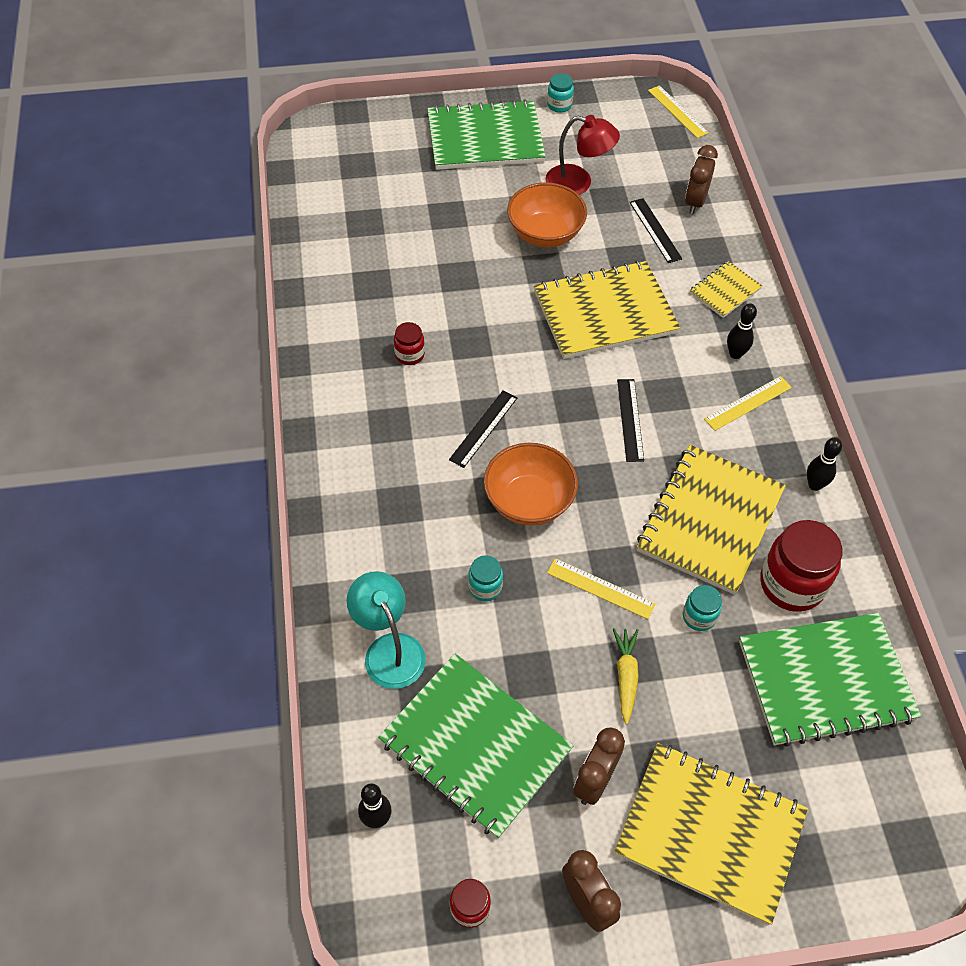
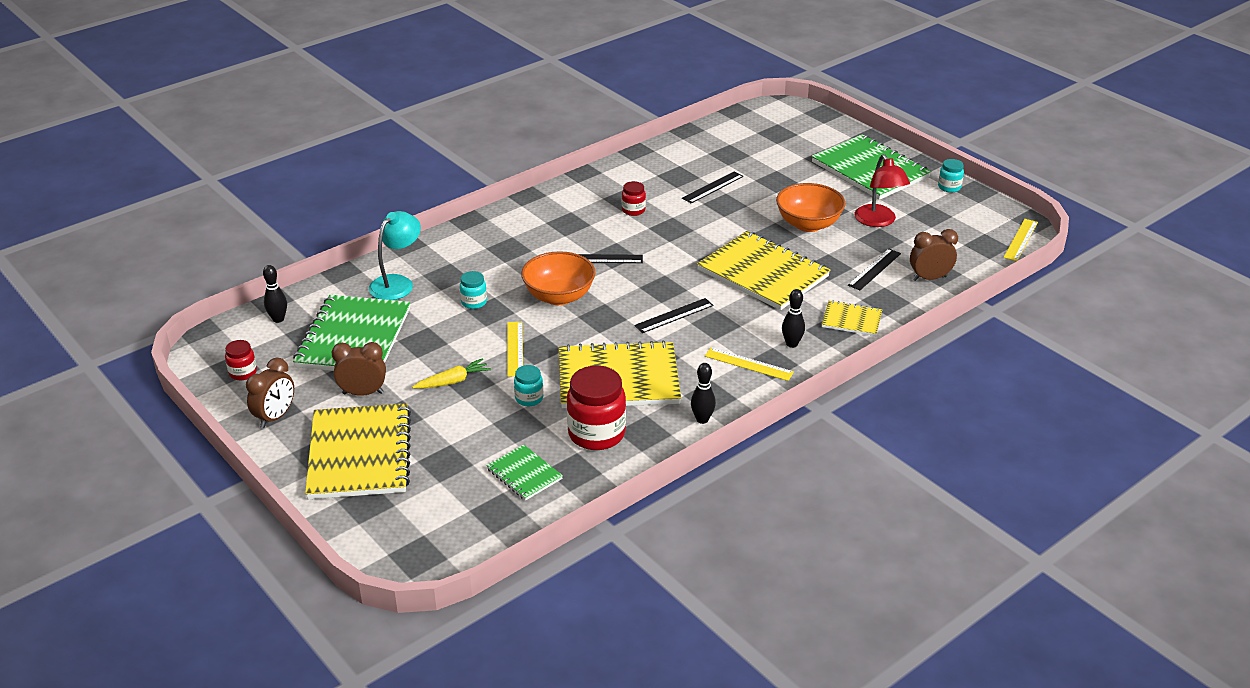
camera: 60 degrees right, 20 degrees down
green notebook [739,613,921,747] -> green notebook [486,444,563,501], size x0.49
none -> black ruler [682,172,743,203]

